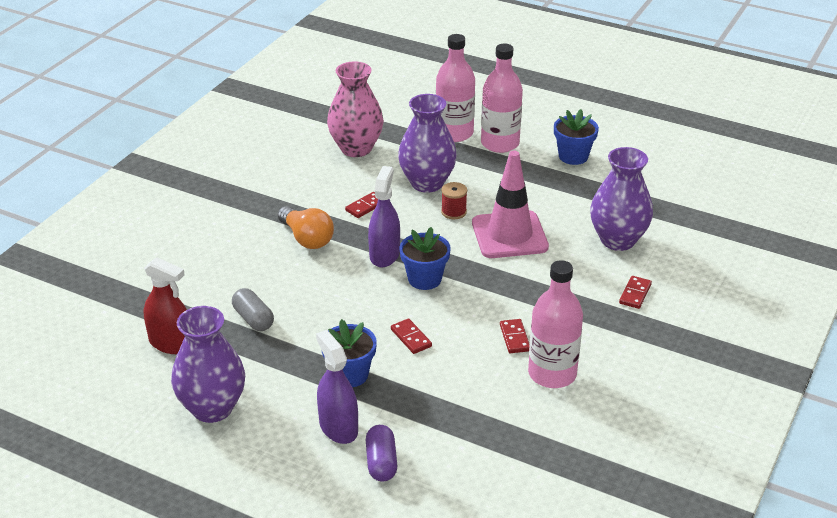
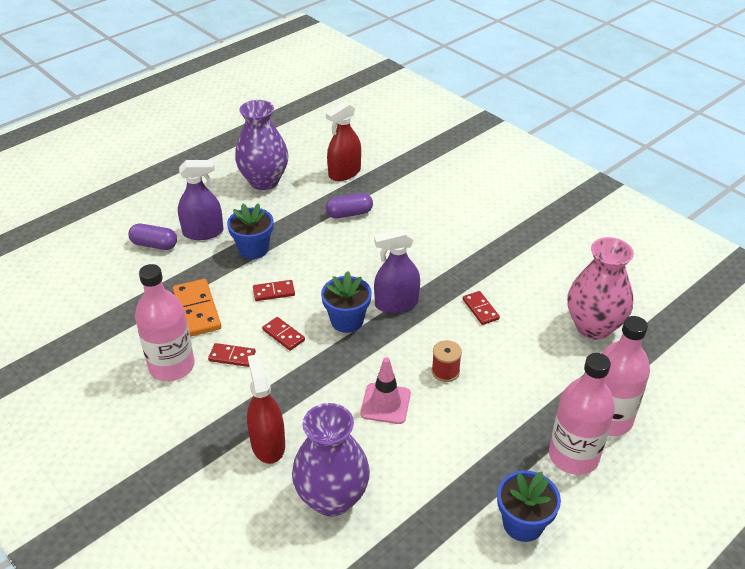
camera: 110 degrees right, 5 degrees up
grey capsule [232,288,274,331] -> purple capsule [326,193,373,218]
orange light bulb [278,206,334,249] -> none
purple spray bottle [368,166,400,267] -> purple spray bottle turned 135 degrees clockwise [374,229,420,313]
purple vase [398,94,457,193] -> none
pink traffic cone [472,151,549,258] -> pink traffic cone [360,357,411,424], size x0.60
red domino [619,276,652,309] -> red domino moved to [262,317,305,351]
none -> orange domino [173,279,221,337]
none -> red spray bottle [247,354,285,464]

